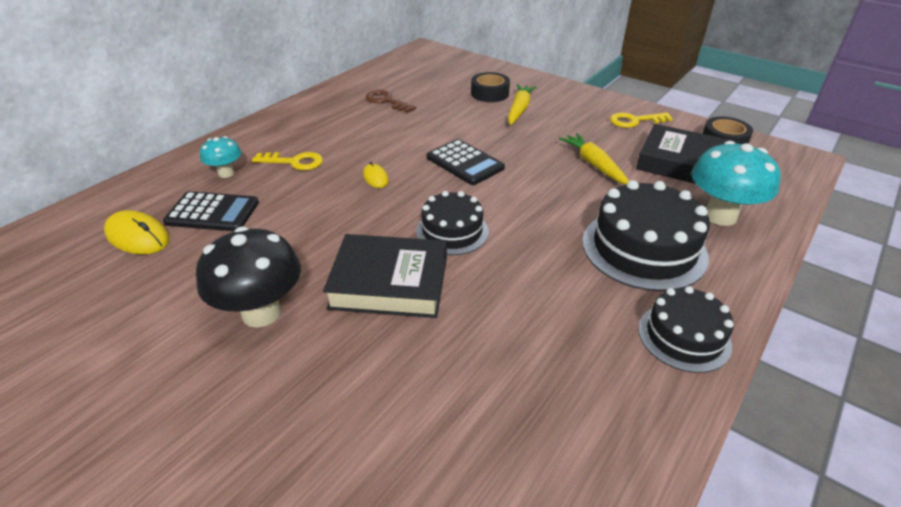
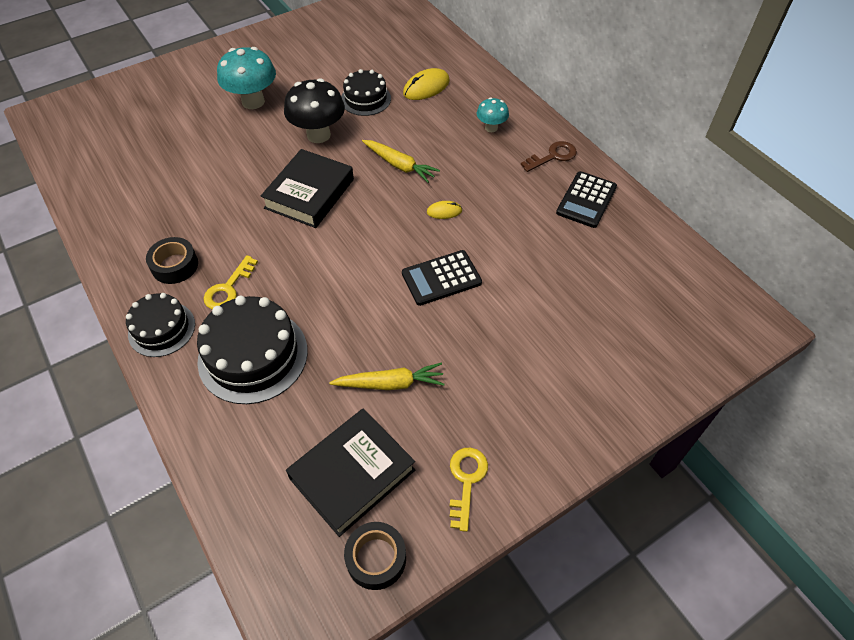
camera: 110 degrees right, 15 degrees up
black calculator [163,191,259,231] -> black calculator moved to [556,171,617,228]
yellow key [252,152,323,170] -> yellow key moved to [203,255,258,310]
brown key [365,90,416,113] -> brown key moved to [521,141,577,172]
black cake [416,191,489,255] -> black cake moved to [341,69,391,116]
black tape [471,72,510,102] -> black tape moved to [146,237,198,284]
yellow carrot [508,84,536,125] -> yellow carrot moved to [362,140,440,183]
turquoise mushroom [692,141,781,226] -> turquoise mushroom moved to [217,47,276,109]

